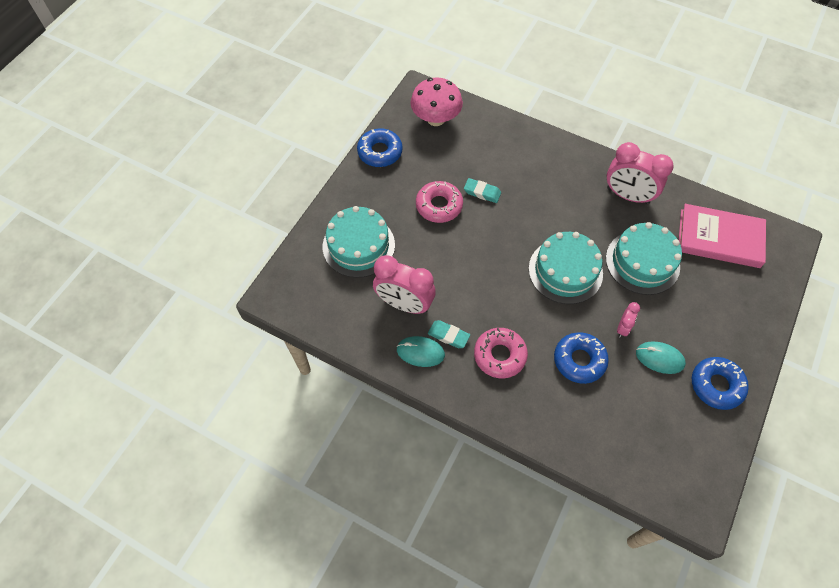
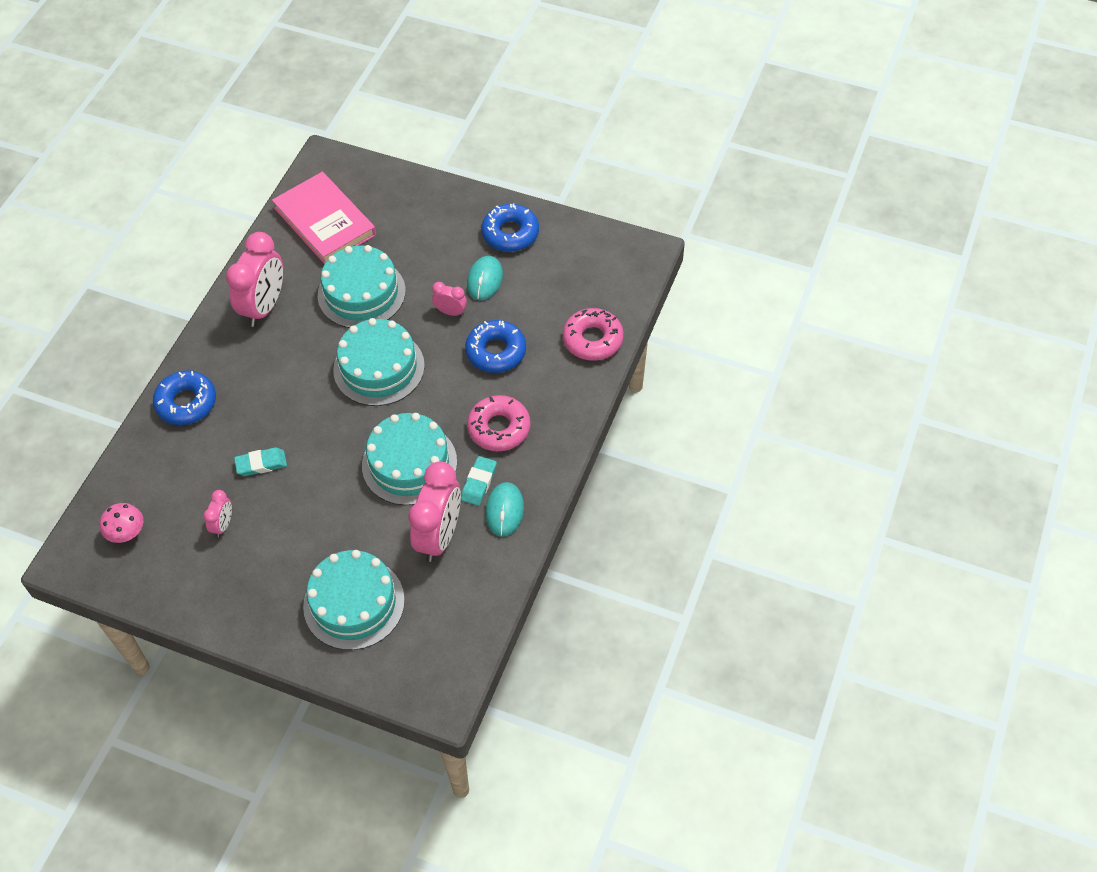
camera: 95 degrees left, 5 degrees down
blue donut [357,128,402,167] -> blue donut moved to [153,370,216,425]
pink mushroom [410,77,463,126] -> pink mushroom [100,503,144,543], size x0.56
pink donut [416,181,463,223] -> pink donut moved to [563,308,624,361]
turquoise eraser [464,178,501,203] -> turquoise eraser turned 60 degrees clockwise [234,447,287,476]
pink book [679,204,766,268] -> pink book turned 45 degrees counterclockwise [272,172,376,264]
none -> pink clock [203,490,232,537]
none -> turquoise cake [362,413,457,505]

